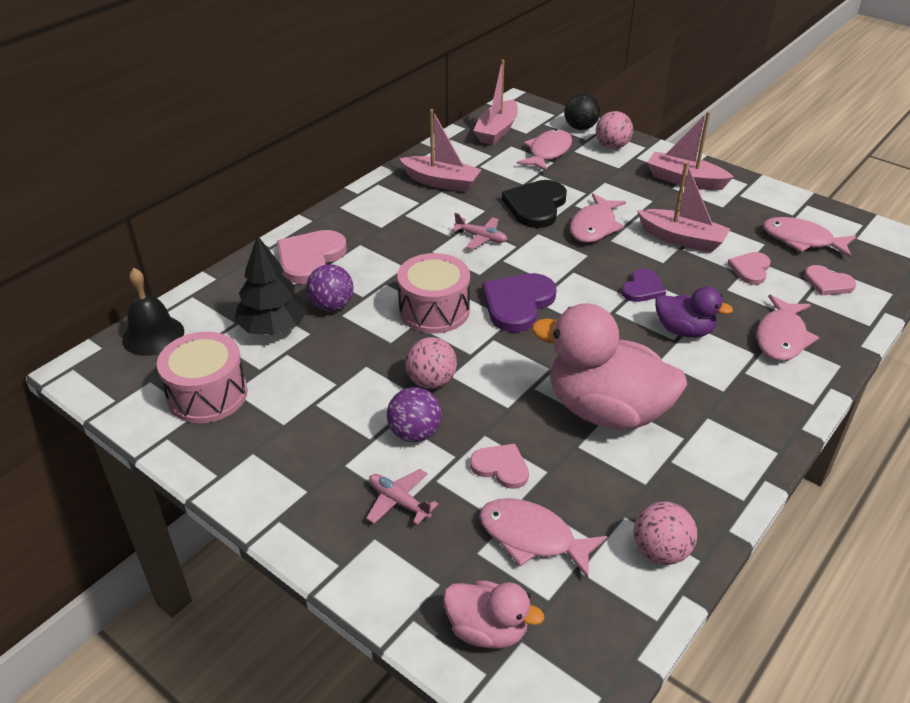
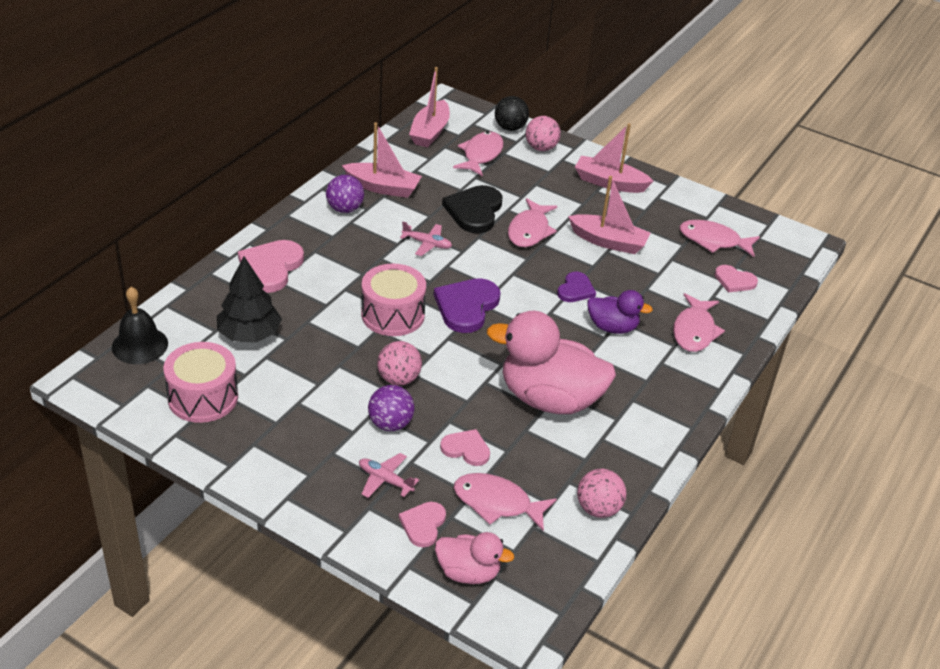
camera: 10 degrees left, 0 degrees up
purple ball [306,264,354,311] -> purple ball moved to [326,175,364,213]
pink heart [727,252,771,285] -> pink heart moved to [399,502,446,548]

